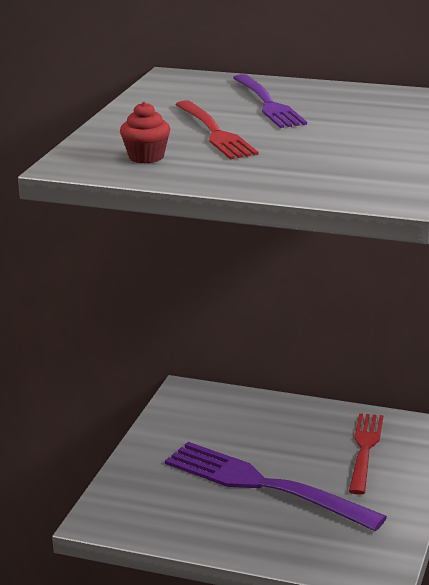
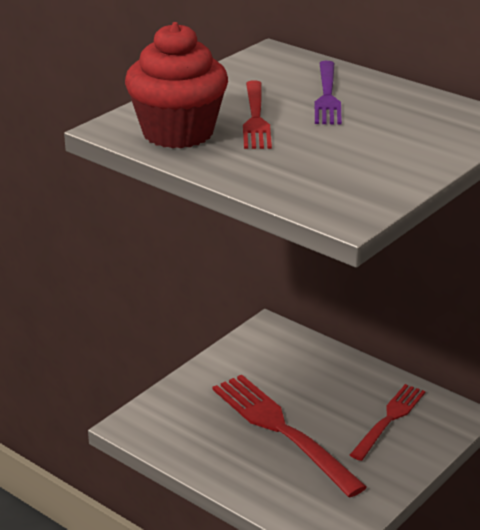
camera: 20 degrees right, 5 degrees up
red cupcake [120,102,171,164] -> red cupcake [125,22,228,148], size x2.27
purple fork [165,442,387,531] -> red fork [212,375,367,498]

